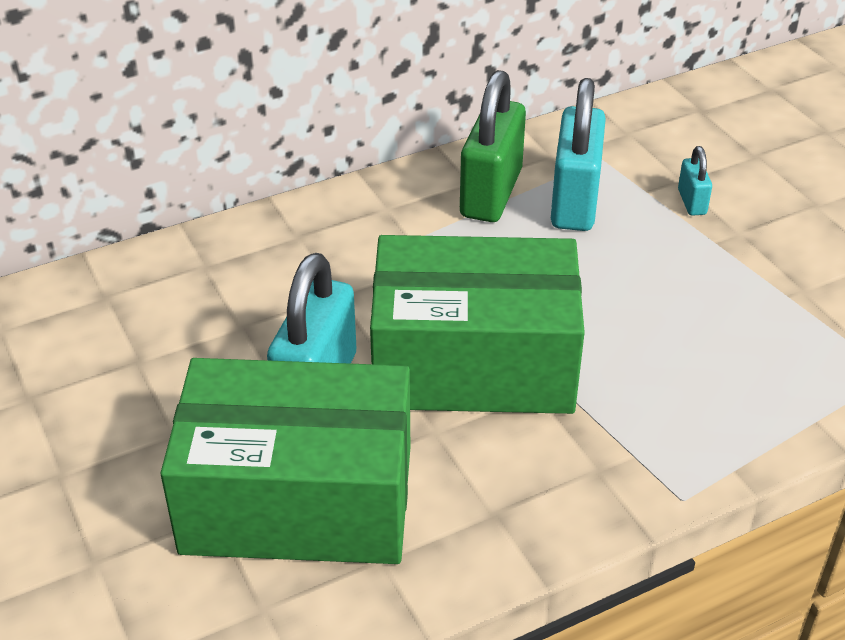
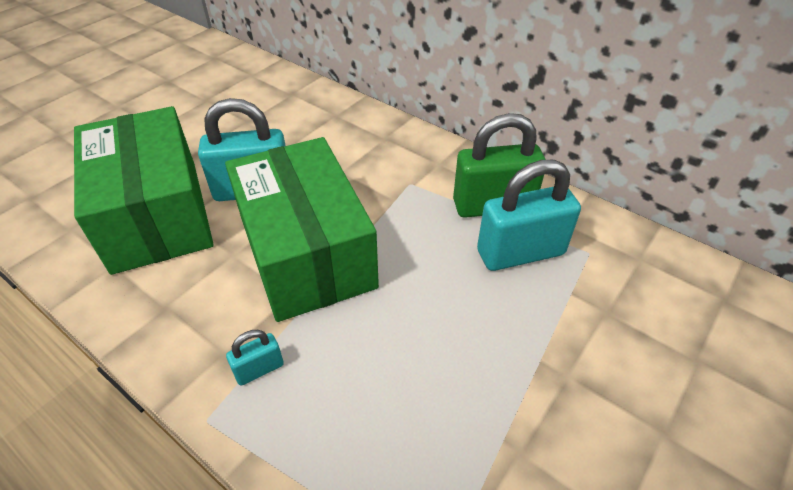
camera: 65 degrees right, 5 degrees up
turquoise padlock [678,146,712,216] -> turquoise padlock moved to [226,330,284,386]

